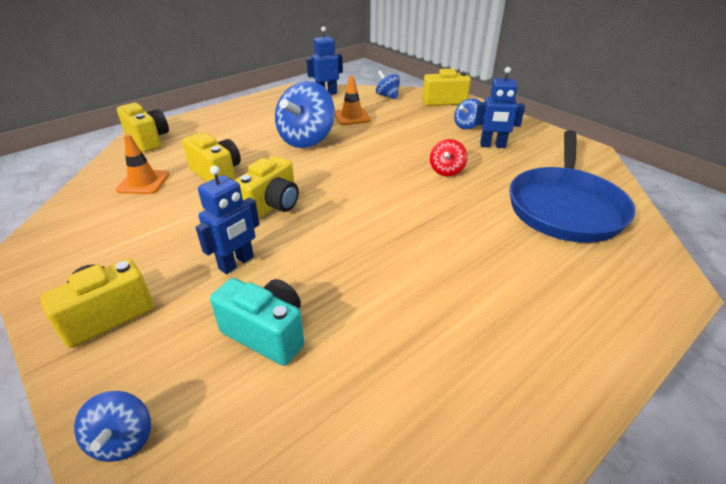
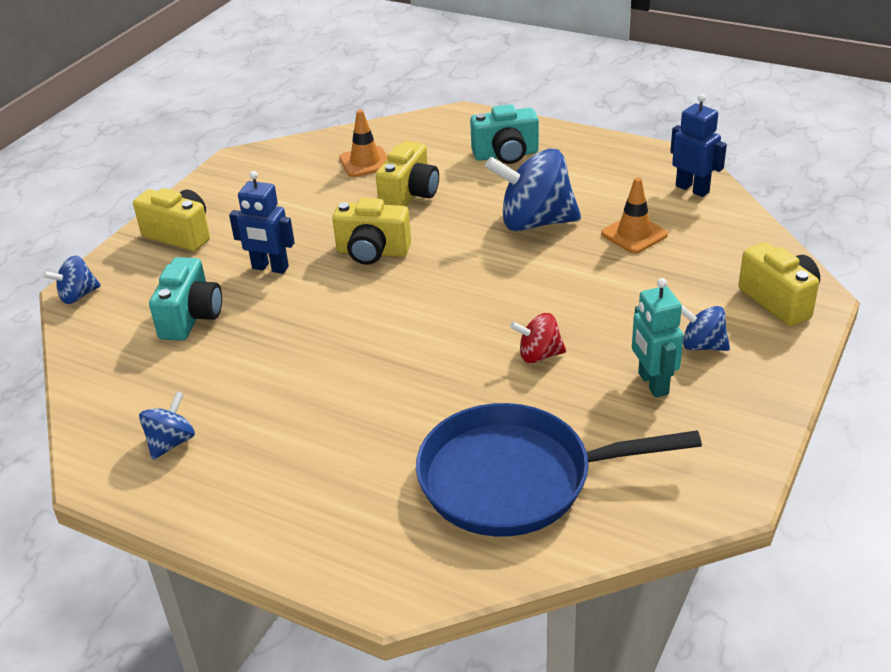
camera: 70 degrees right, 0 degrees up
yellow camera [117,102,169,152] -> none
blue spinning top [376,70,400,99] -> blue spinning top moved to [139,391,195,460]
blue robot [475,67,525,148] -> turquoise robot [632,278,684,398]
none -> turquoise camera [470,104,539,164]

